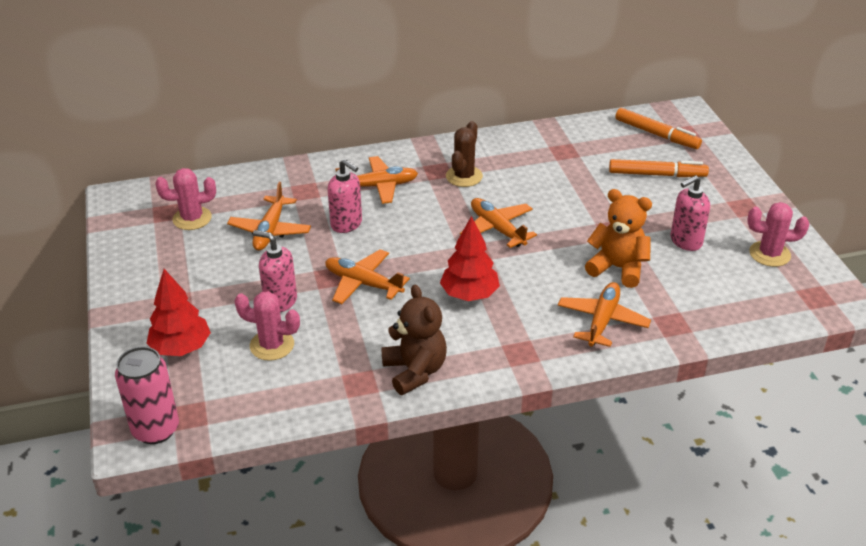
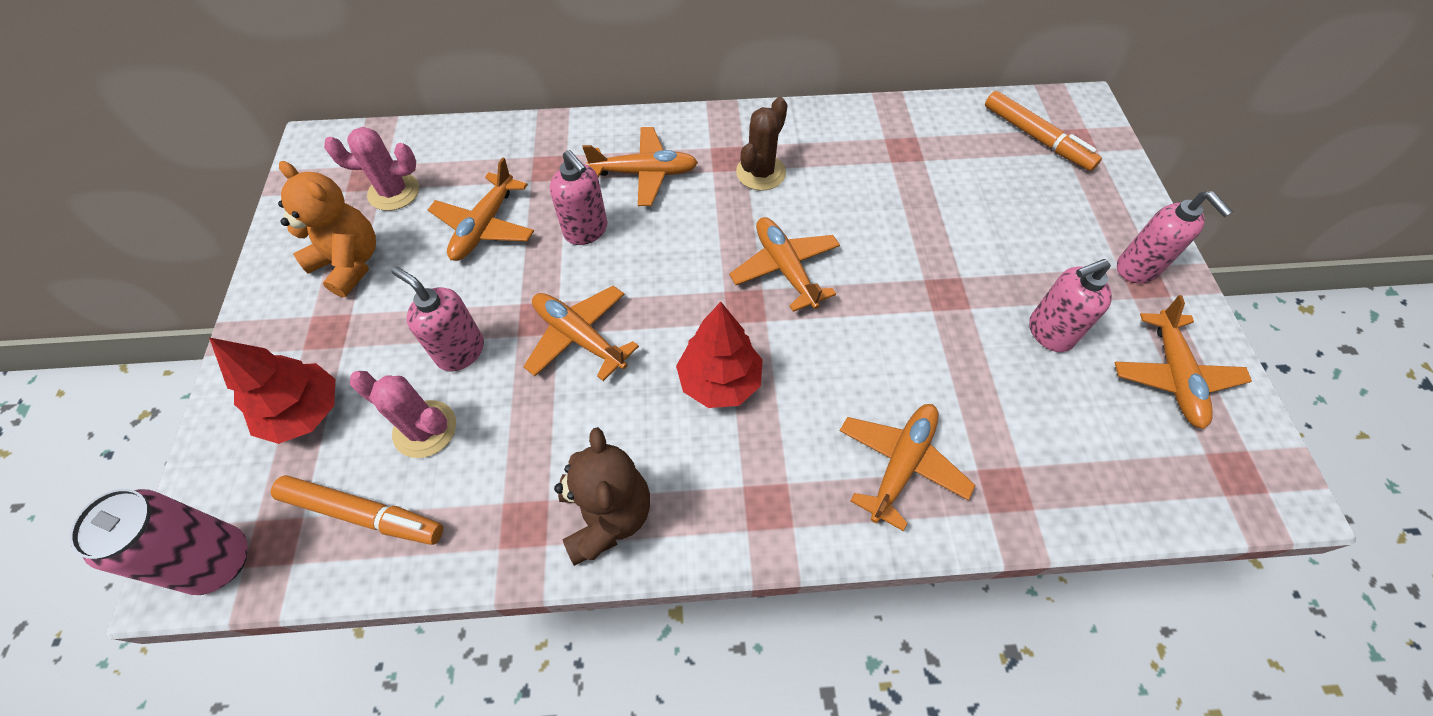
camera: 10 degrees right, 20 degrees up
orange teddy bear [585,189,652,288] -> orange teddy bear moved to [278,161,376,297]
orange marker [609,159,709,177] -> orange marker moved to [271,475,443,545]
pink cactus [747,202,809,267] -> orange plane [1114,295,1252,429]
none -> pink soap dispenser [1117,191,1233,283]

